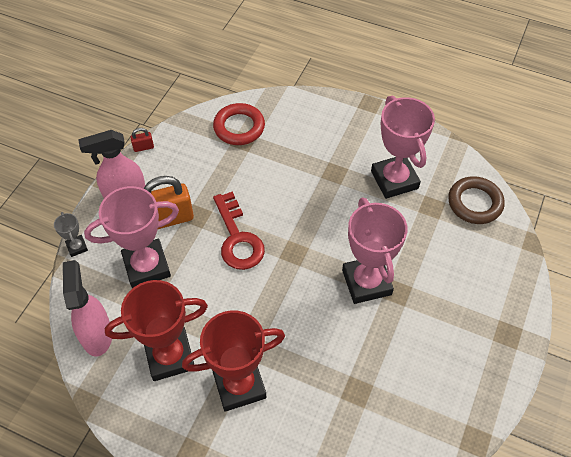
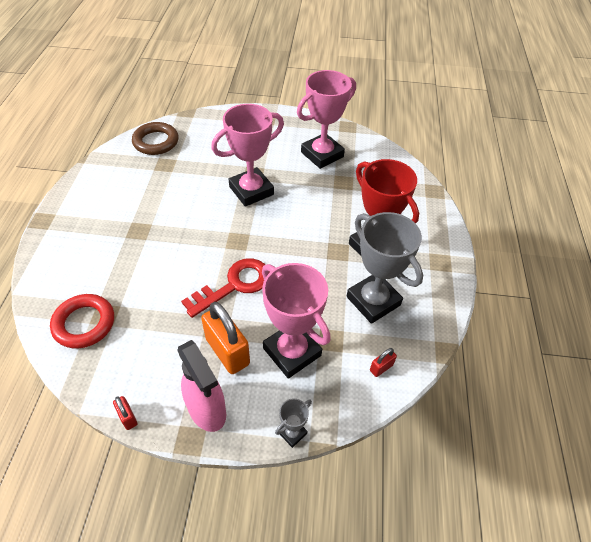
camera: 110 degrees left, 5 degrees down
pink spray bottle [63,260,112,356] -> red padlock [370,348,397,377]
red trophy [105,280,208,381] -> grey trophy [347,212,423,324]
pink trophy [371,95,435,199] -> pink trophy moved to [297,70,356,169]

